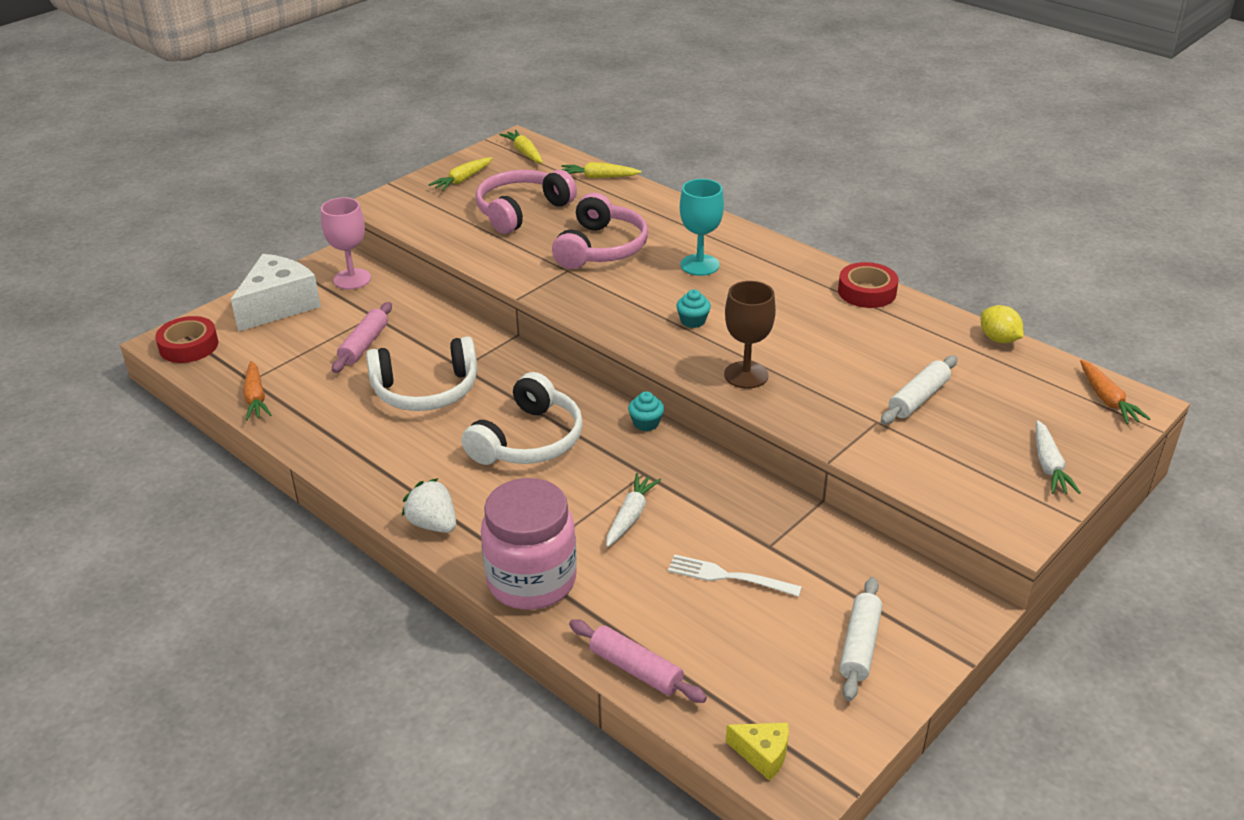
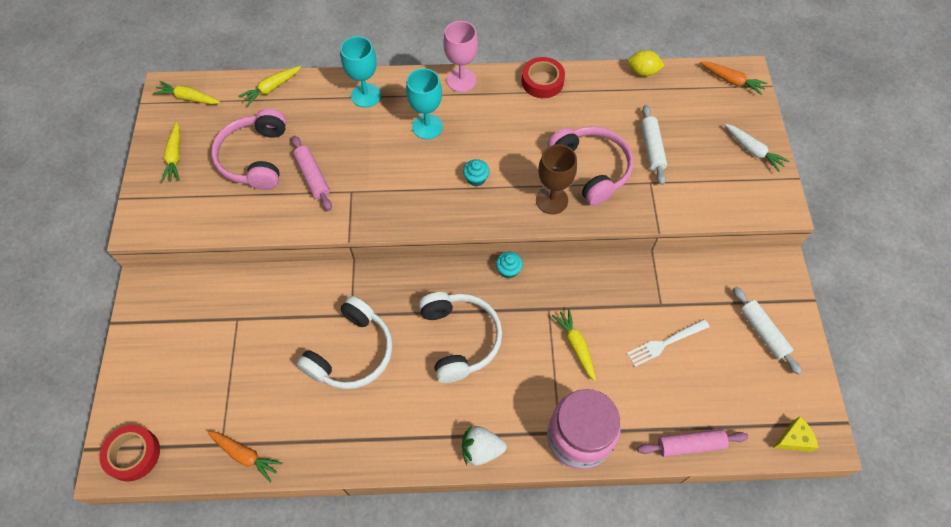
camera: 45 degrees left, 25 degrees up
white cheese [231,254,321,332] -> none
pink goblet [321,197,371,289] -> pink goblet moved to [443,21,478,92]
pink rolling pin [332,302,392,373] -> pink rolling pin moved to [292,136,332,211]
pink headphones [552,193,648,269] -> pink headphones moved to [547,126,634,206]
white carrot [606,473,661,547] -> yellow carrot [552,308,596,381]
none -> turquoise goblet [340,36,381,108]

